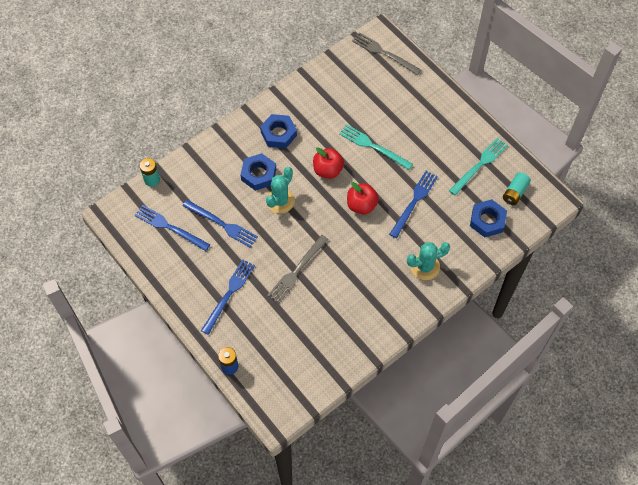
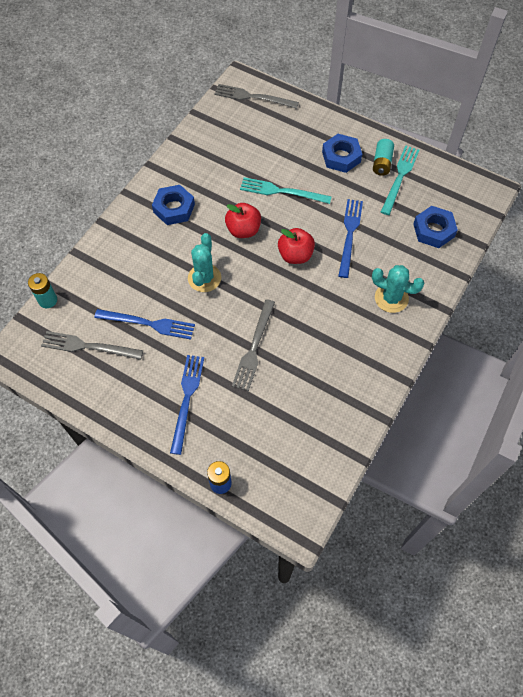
camera: 20 degrees left, 0 degrees up
blue fork [135,205,210,251] -> grey fork [41,331,143,360]
blue nut [240,153,276,191] -> blue nut moved to [322,134,362,173]
turquoise cactus [407,242,450,280] -> turquoise cactus turned 60 degrees clockwise [372,265,424,313]
turquoise battery [503,172,531,205] -> turquoise battery moved to [373,139,394,176]

